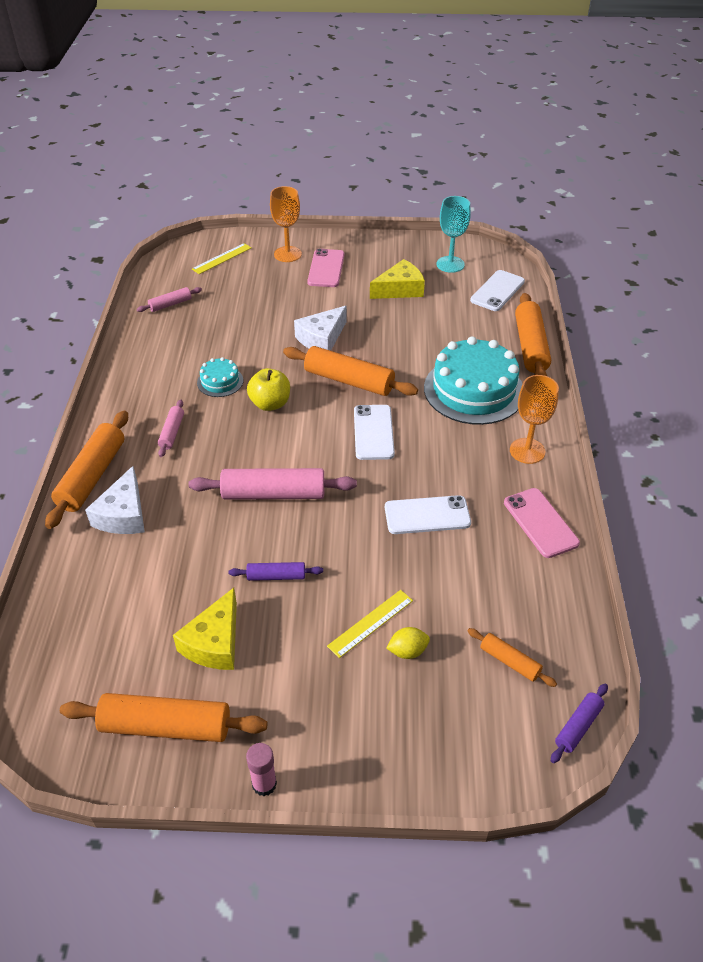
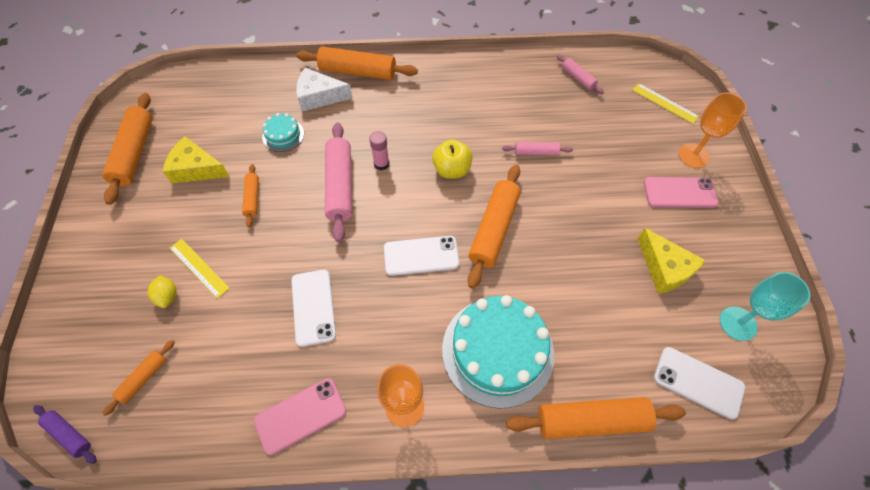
camera: 85 degrees right, 15 degrees up
pink rolling pin [158,400,184,457] -> pink rolling pin moved to [502,142,573,156]
turquoise cake [197,357,243,397] -> turquoise cake moved to [262,113,304,152]
purple rolling pin [229,562,323,581] -> orange rolling pin [242,164,259,228]
pink glue stick [246,743,277,796] -> pink glue stick moved to [369,131,390,170]
white cheese [294,306,347,351] -> none

